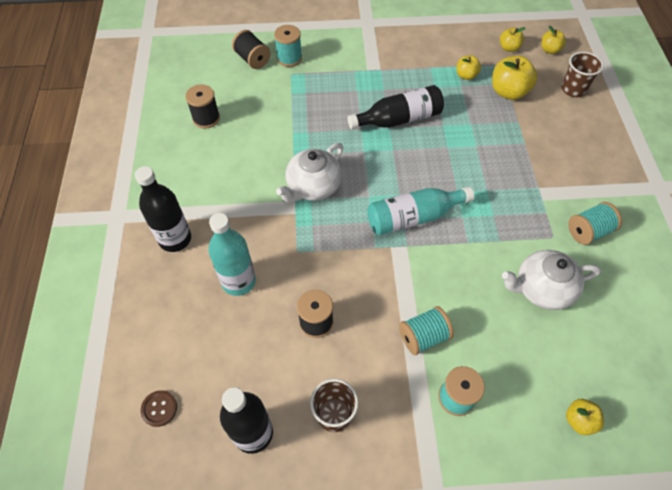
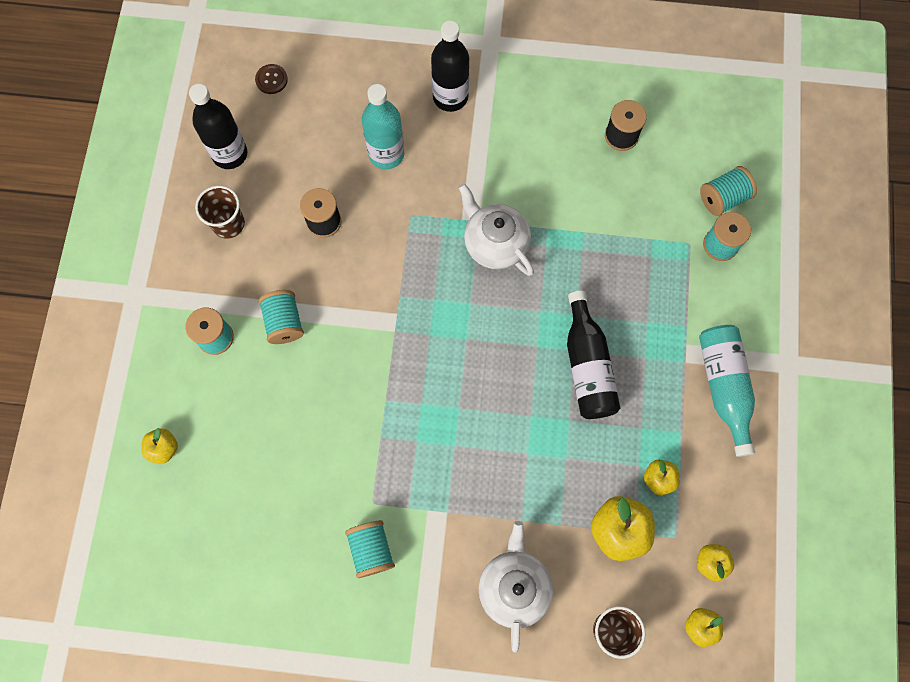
camera: 100 degrees right, 15 degrees up
black spool [232,30,270,69] -> turquoise spool [700,166,757,216]
turquoise bottle [367,187,474,235] -> turquoise bottle moved to [699,325,755,457]
white teapot [502,250,601,310] -> white teapot moved to [479,521,553,652]

